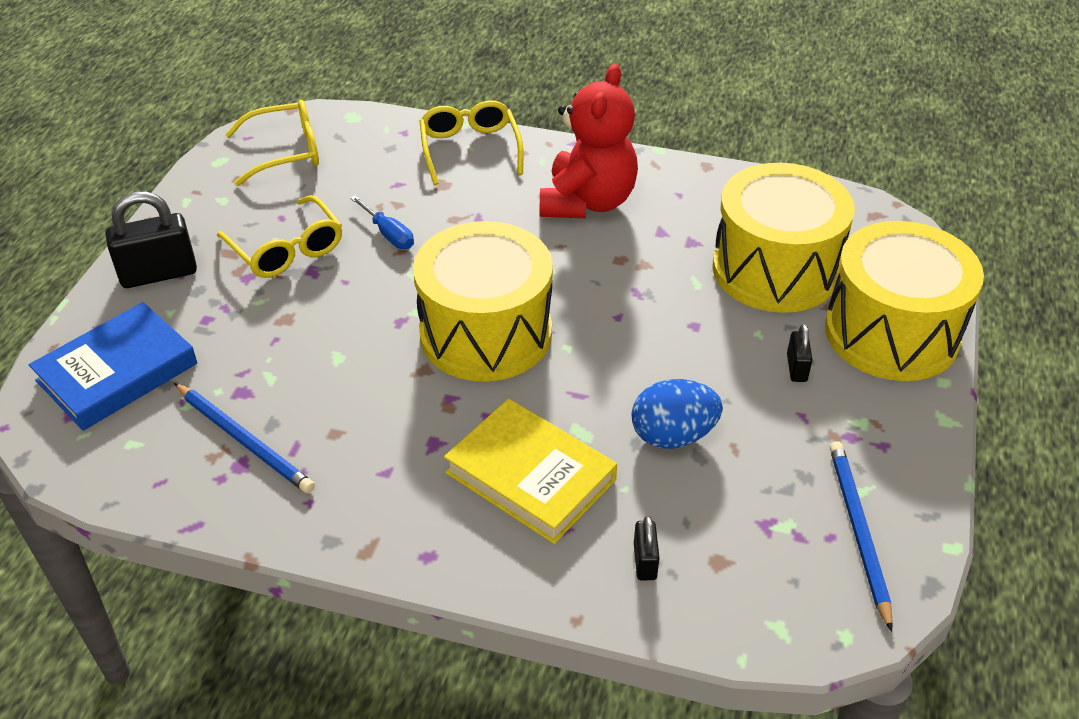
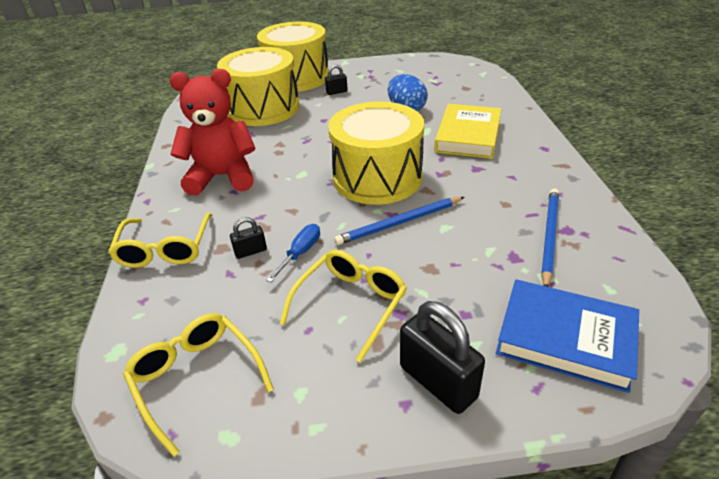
camera: 110 degrees left, 5 degrees down
yellow glasses [420,101,523,185] -> yellow glasses turned 60 degrees counterclockwise [108,213,212,268]
black padlock [634,516,660,581] -> black padlock moved to [230,217,267,259]
blue pencil [830,441,893,632] -> blue pencil moved to [334,197,464,245]

